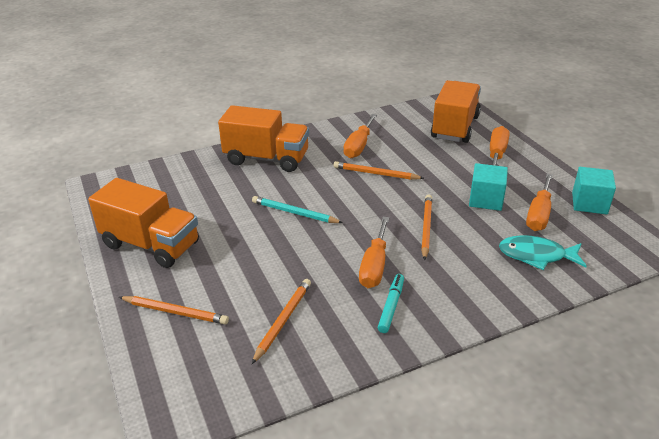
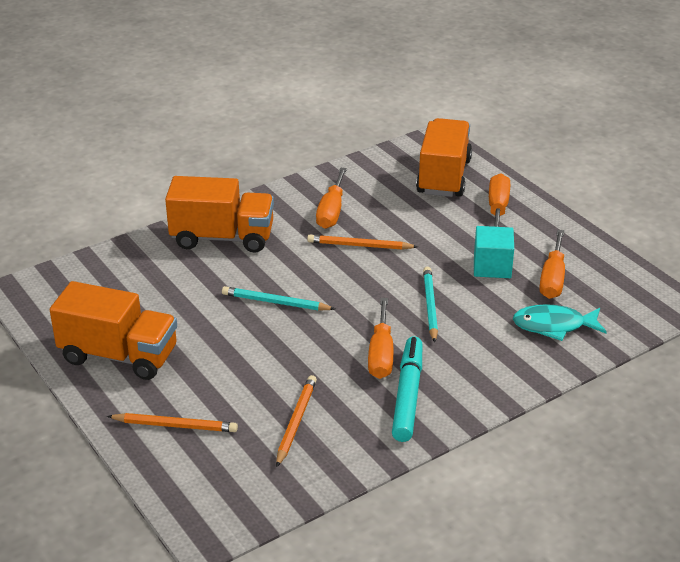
camera: 10 degrees left, 0 degrees up
turquoise marker [377,274,404,333] -> turquoise marker [392,336,422,442], size x1.67
orange pencil [421,195,432,260] -> turquoise pencil [423,267,438,343]
turquoise cube [572,167,616,215] -> none

